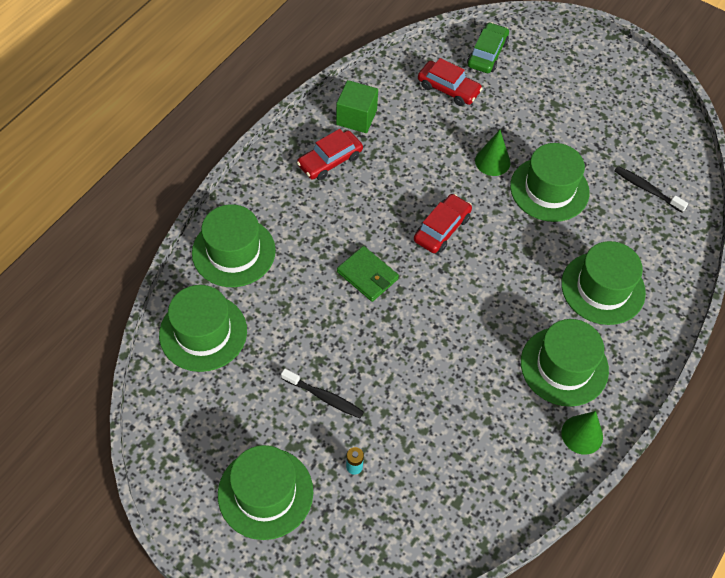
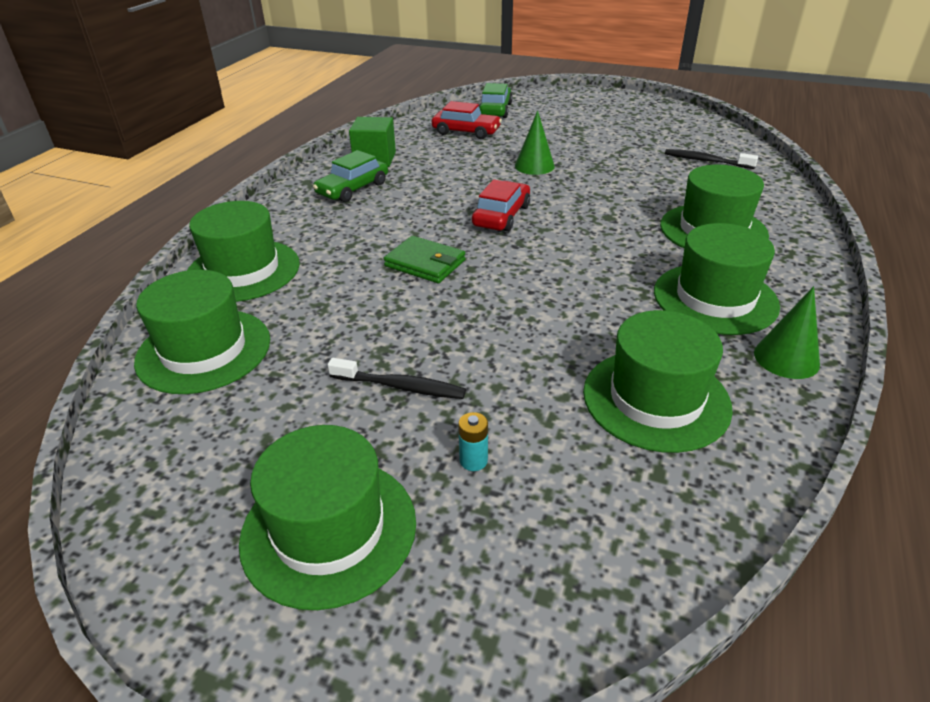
camera: 10 degrees left, 20 degrees down
red car [297,129,363,180] -> green car [313,150,388,202]
green hat [510,143,590,222] -> green hat moved to [583,310,733,453]

